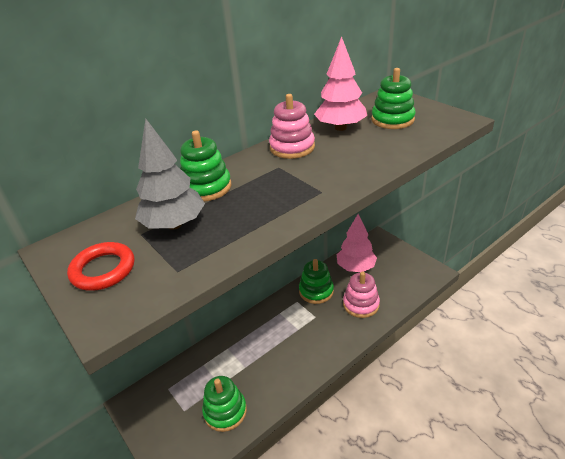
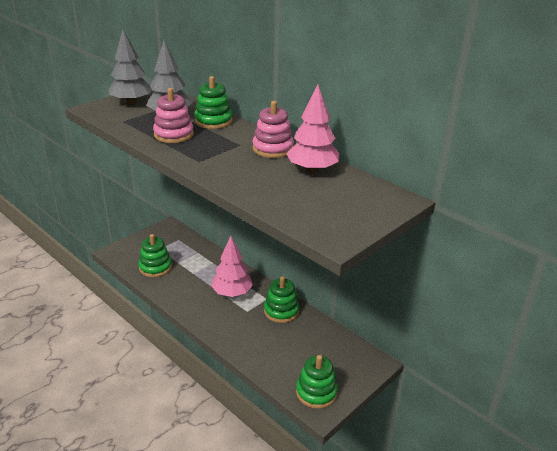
camera: 80 degrees right, 5 degrees down
red ring [67,242,134,291] -> grey tree [109,29,152,105]
pink tree [337,214,377,272] -> pink tree moved to [211,236,253,297]
pink stacking toy [343,271,380,318] -> pink stacking toy moved to [153,88,194,143]
green stacking toy [371,68,416,129] -> green stacking toy moved to [296,355,338,409]

